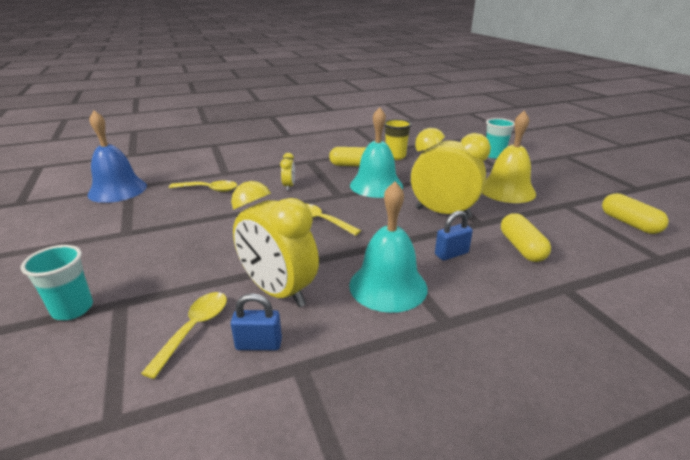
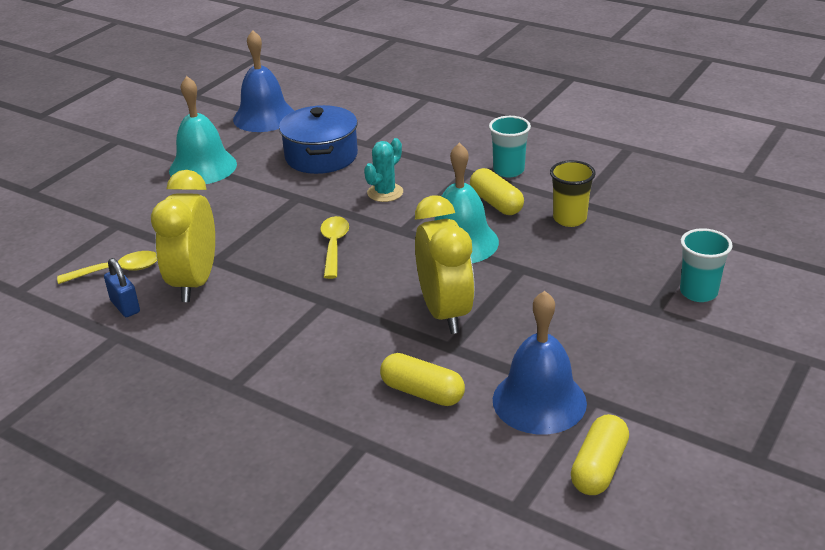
camera: 55 degrees right, 5 degrees up
turquoise cup [21,245,93,320] -> turquoise cup moved to [489,116,531,177]
yellow spoon [169,181,237,192] -> blue pot [279,105,358,174]
yellow clock [280,153,295,191] -> turquoise cactus [364,138,403,202]
turquoise bell [349,182,427,313] -> turquoise bell moved to [169,76,237,184]
blue padlock [435,211,473,261] -> none
yellow bell [482,111,536,203] -> none
yellow capsule [501,213,551,262] -> yellow capsule turned 75 degrees clockwise [380,353,465,406]
none -> blue bell [493,291,587,435]

